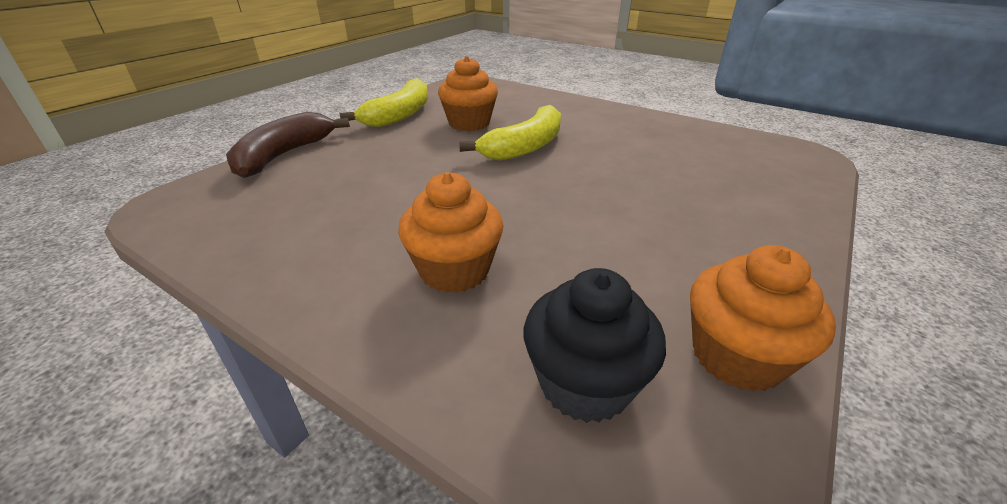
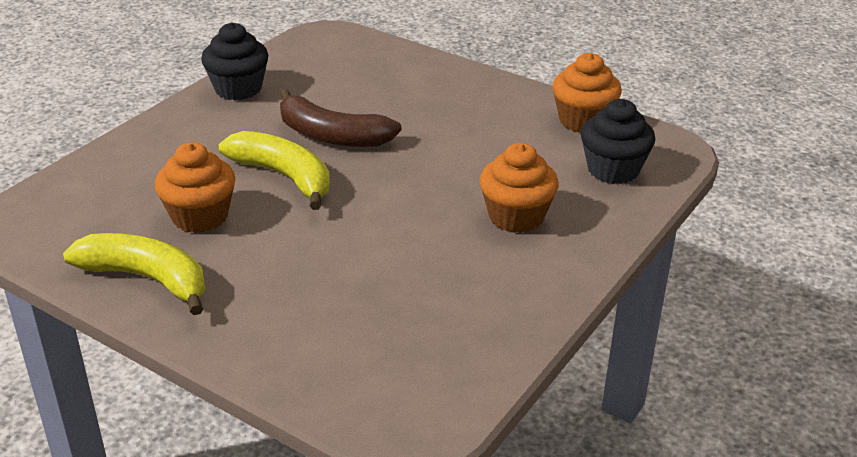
camera: 90 degrees left, 0 degrees up
brown banana [226,112,350,178] -> brown banana moved to [280,89,402,147]
none -> black cupcake [201,22,269,100]

